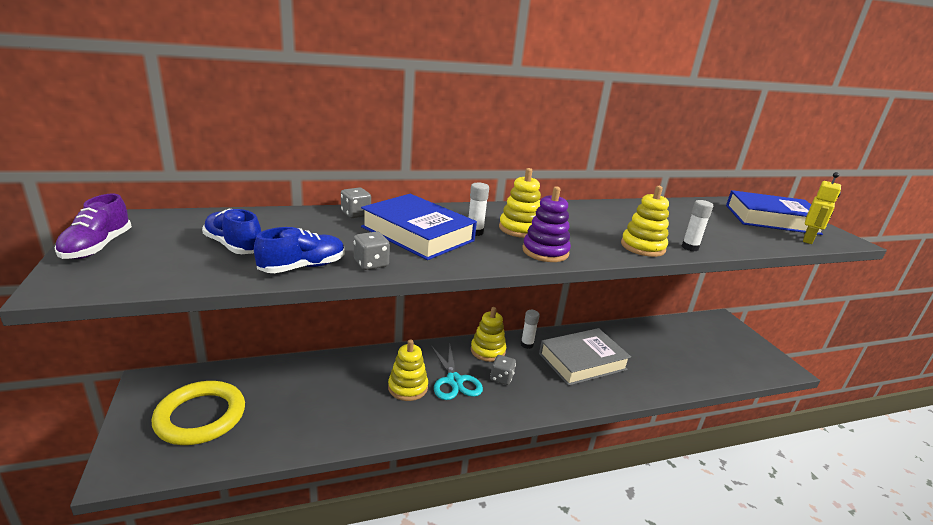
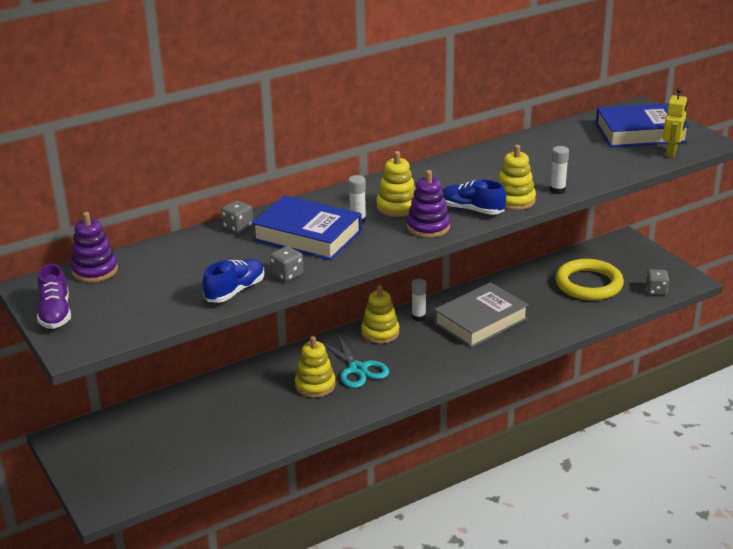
camera: 10 degrees left, 5 degrees up
yellow ring [152,381,245,445] -> yellow ring moved to [555,259,624,300]
blue shoe [202,209,261,254] -> blue shoe moved to [443,179,506,215]
grey dice [490,355,516,385] -> grey dice moved to [646,269,669,295]
none -> purple stacking toy [71,212,118,283]

